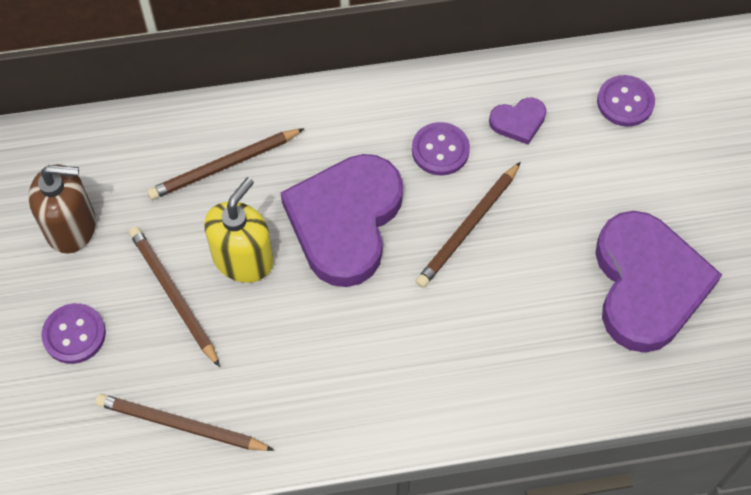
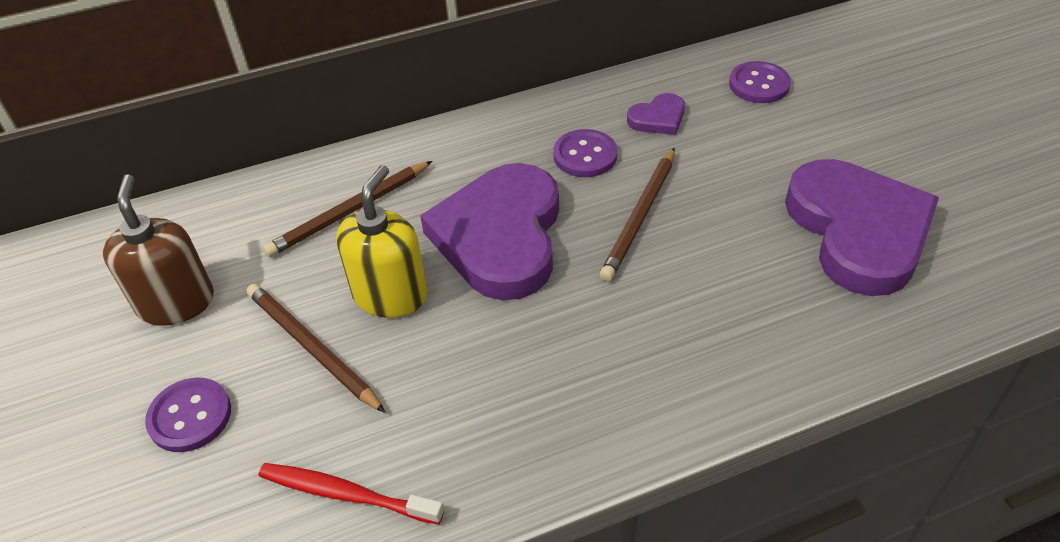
camera: 10 degrees left, 15 degrees down
brown soap dispenser [29,164,96,254] -> brown soap dispenser turned 90 degrees counterclockwise [103,174,214,326]
brown pencil [95,394,274,451] -> red toothbrush [259,463,444,524]

